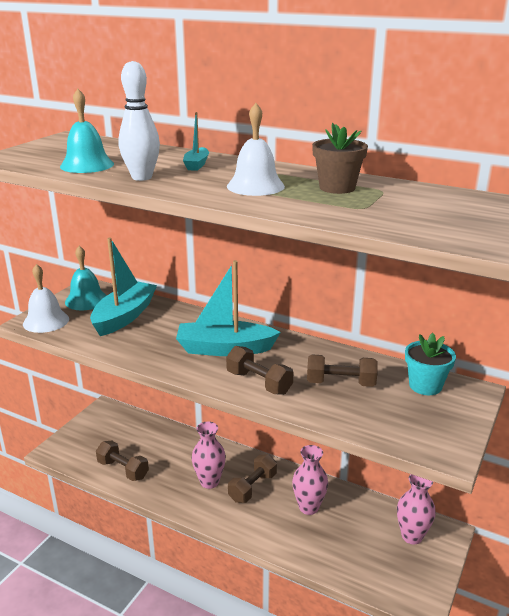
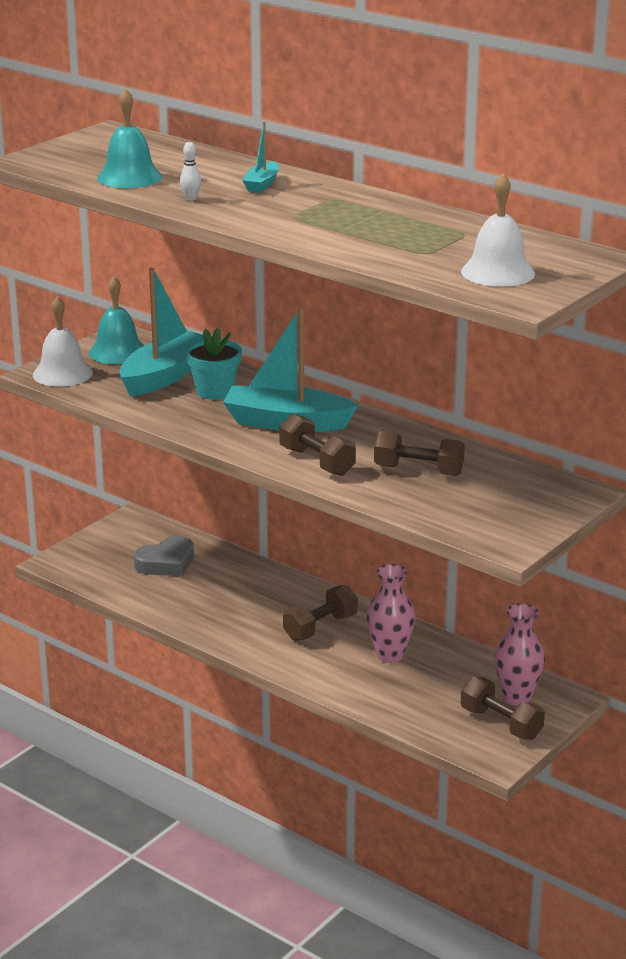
camera: 10 degrees right, 0 degrees up
brown dumbbell [96,440,149,481] -> brown dumbbell moved to [461,676,545,740]
white bowling pin [118,61,160,181] -> white bowling pin [180,142,201,201], size x0.44
pink vase [192,421,226,489] -> none
white bell [227,103,285,196] -> white bell moved to [461,173,535,287]
brown flower pot [312,123,368,194] -> none
turquoise flower pot [405,333,456,395] -> turquoise flower pot moved to [186,328,242,400]
none -> grey heart [134,536,194,576]

